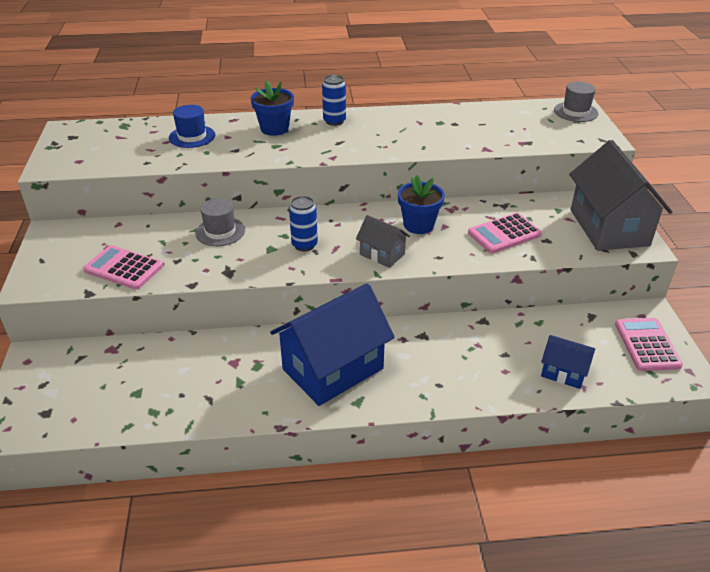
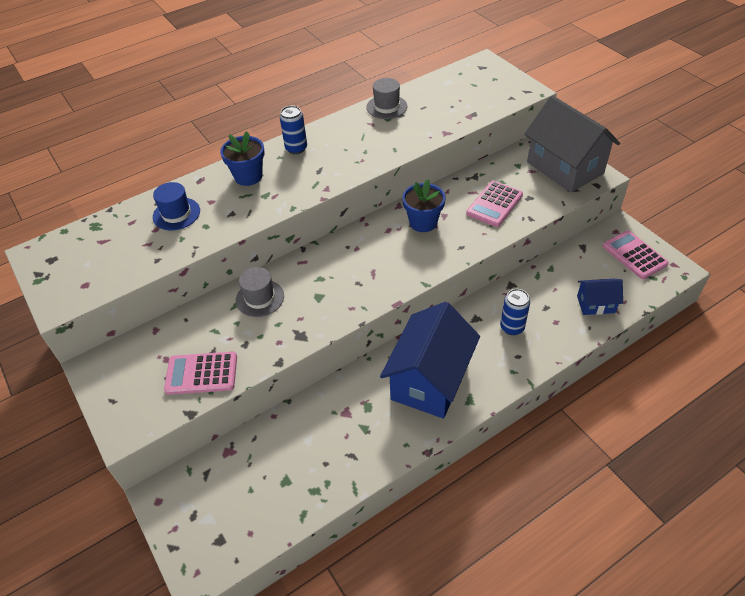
camera: 25 degrees left, 10 degrees up
blue can [289,196,318,251] -> blue can moved to [500,289,530,335]
grey house [356,215,410,268] -> none
grey hat [554,82,598,122] -> grey hat moved to [366,78,407,119]

